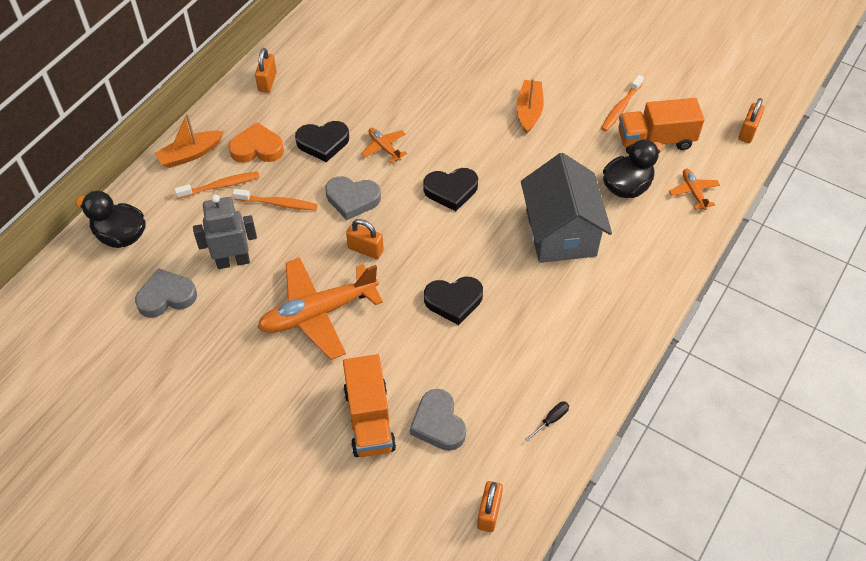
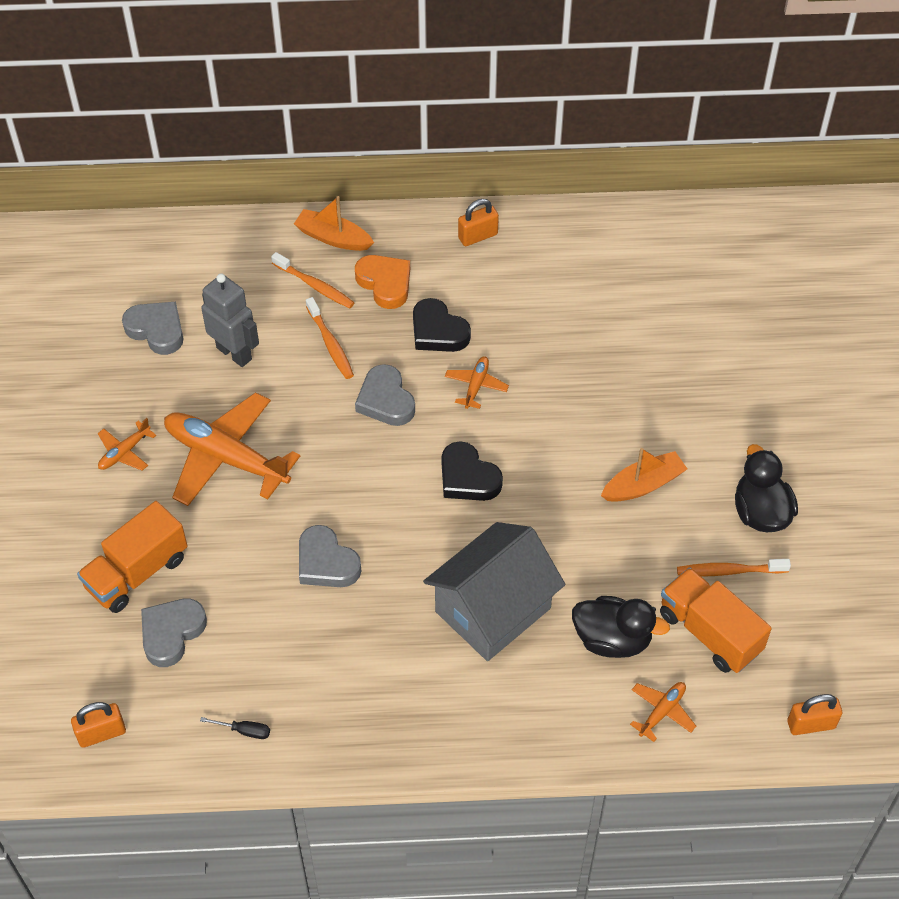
camera: 55 degrees right, 0 degrees up
black duck [75,191,146,248] -> black duck moved to [735,444,798,532]
orange padlock [346,219,384,259] -> none
black heart [424,276,483,325] -> grey heart [299,525,361,587]
none -> orange plane [98,418,156,471]

